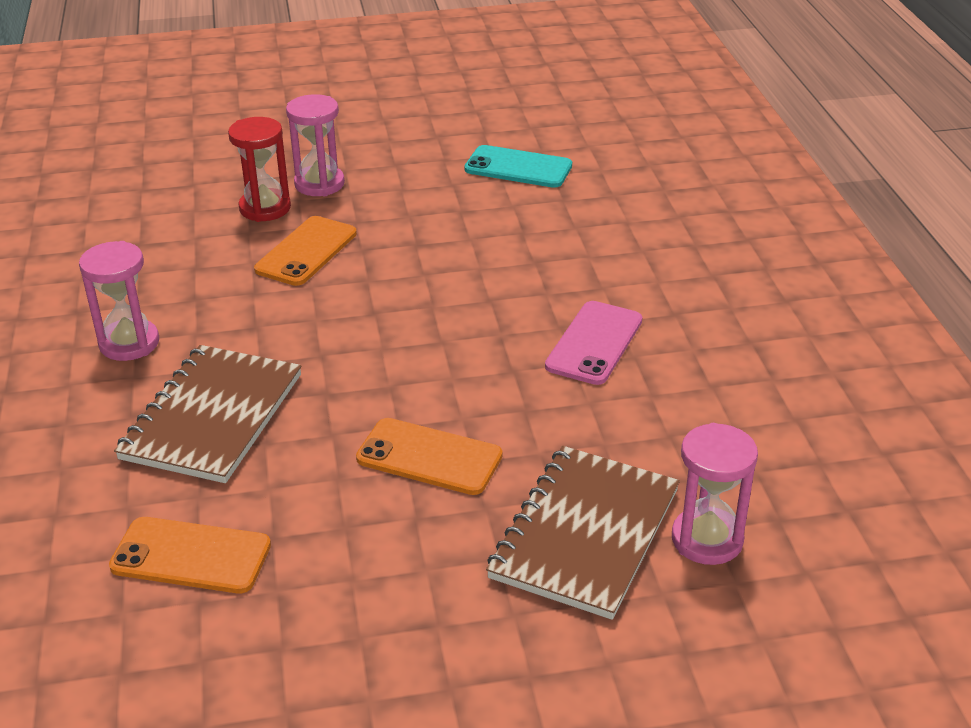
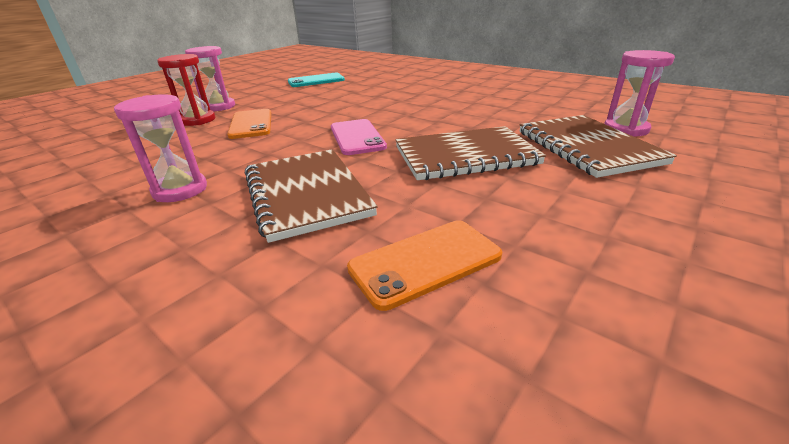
camera: 40 degrees left, 5 degrees down
orange phone [356,418,502,495] -> brown notebook [395,126,546,180]
pink phone [545,301,642,385] -> pink phone moved to [331,119,387,155]

